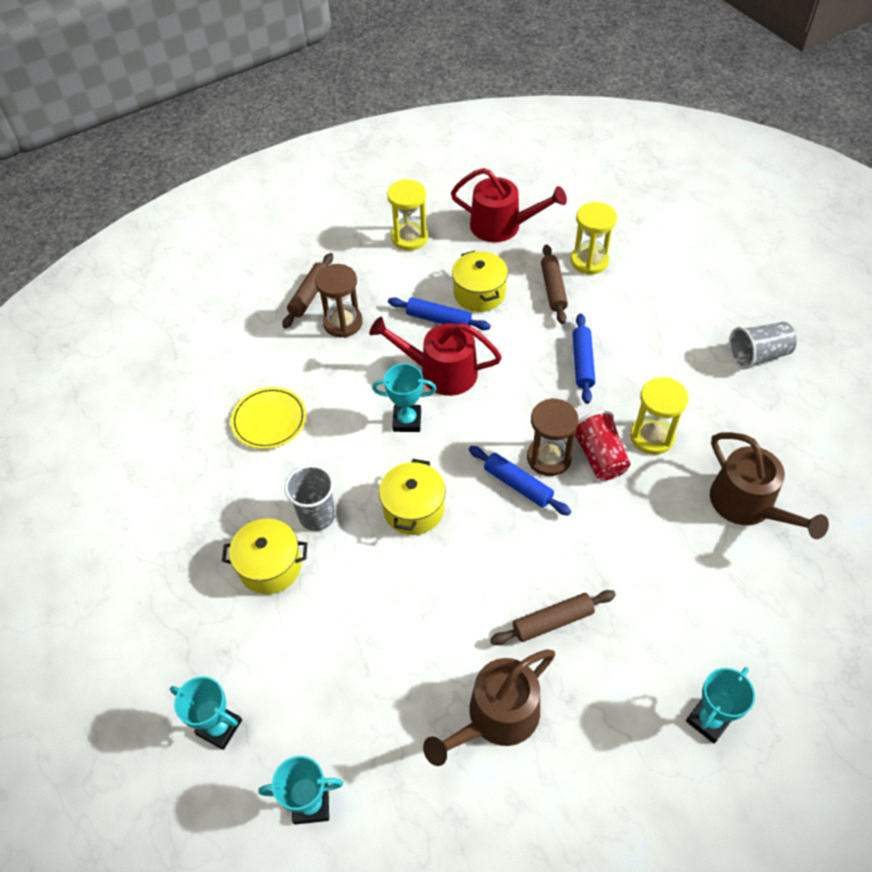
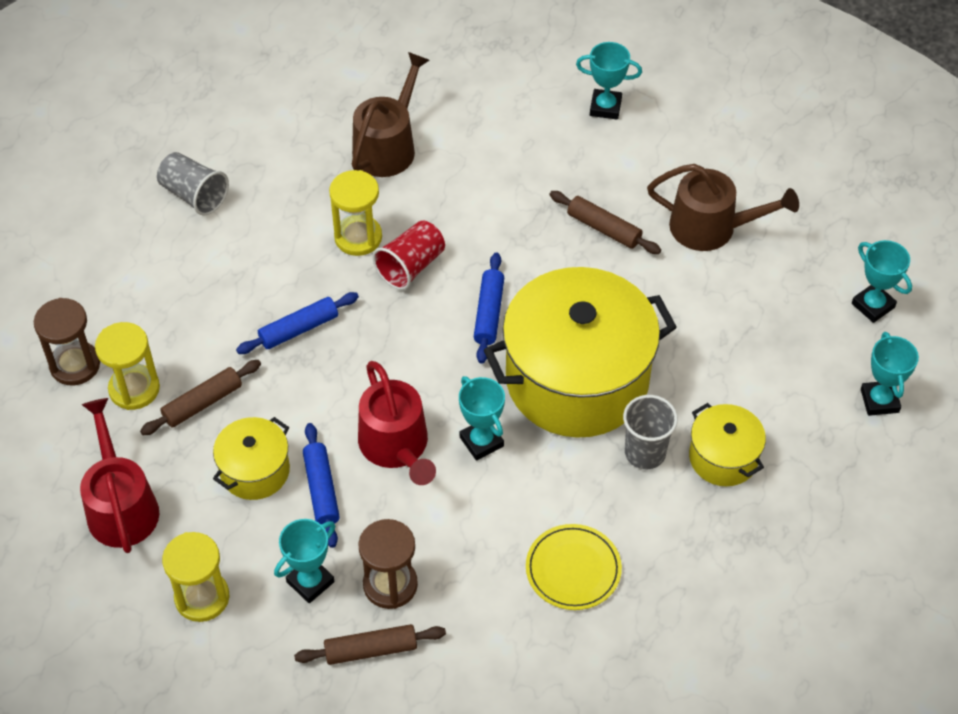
camera: 125 degrees left, 0 degrees up
yellow pot [379,459,446,535] -> yellow pot [484,267,677,438], size x2.12
brown hourglass [527,398,578,476] -> brown hourglass moved to [34,298,100,385]
none -> turquoise trophy [274,519,336,603]

